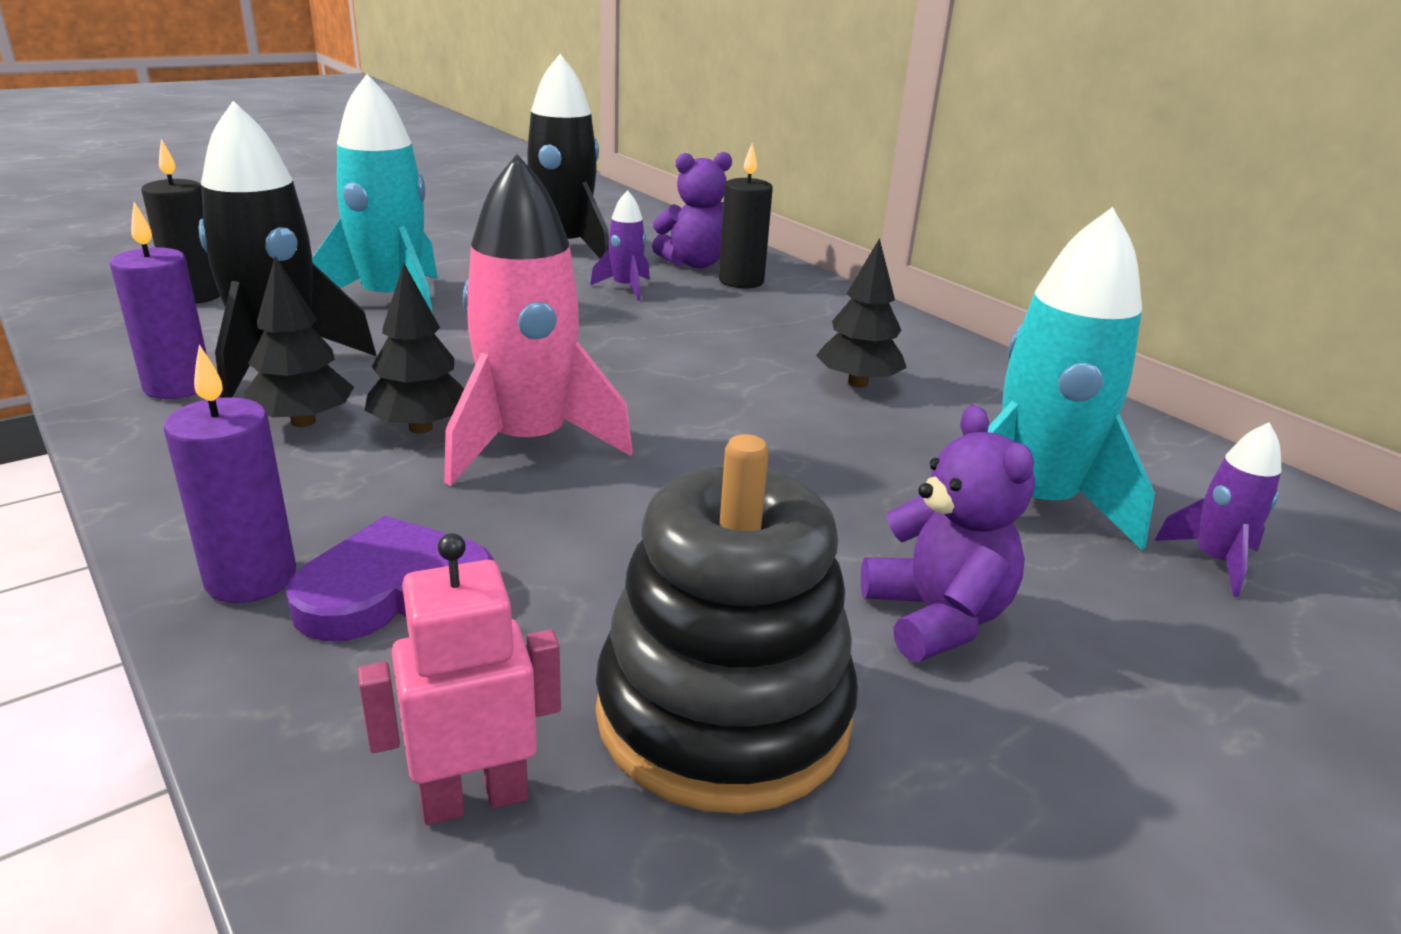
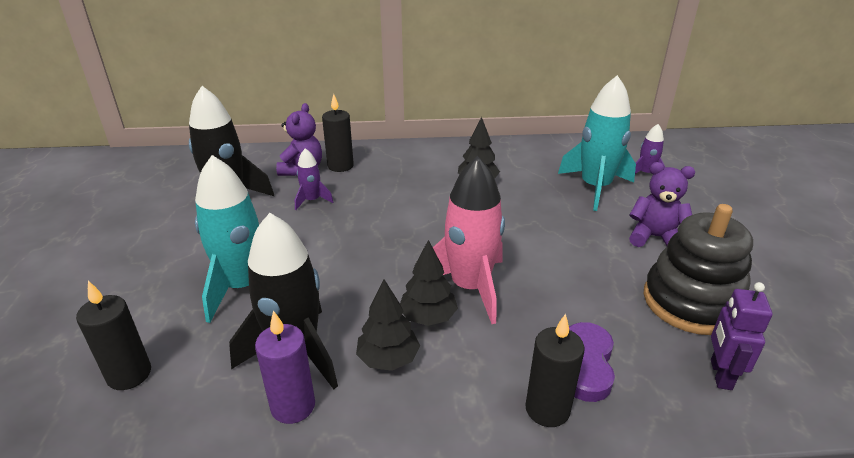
camera: 55 degrees left, 5 degrees up
purple candle [163,344,296,603] -> black candle [525,314,585,427]
pink robot [358,533,561,825] -> purple robot [711,282,772,390]

